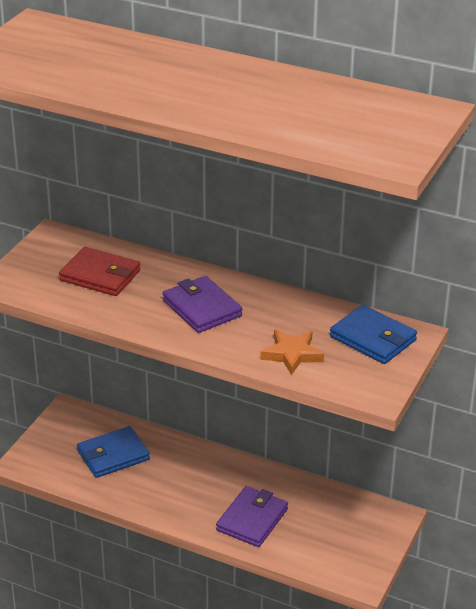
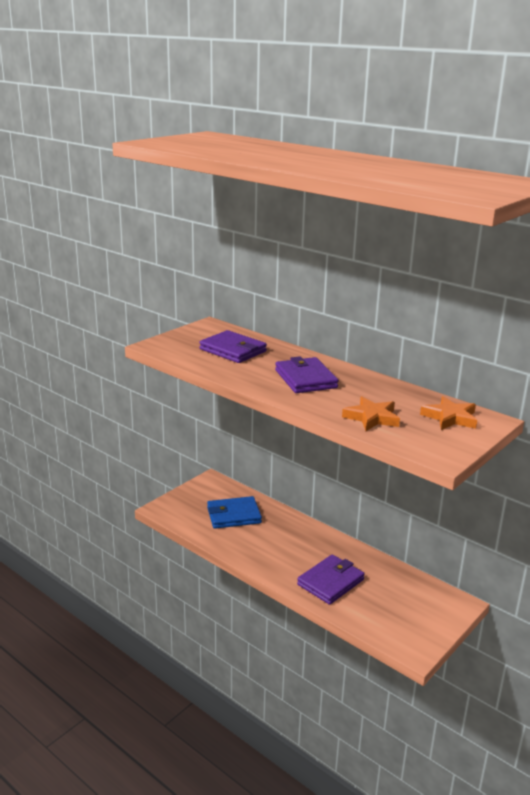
camera: 15 degrees right, 10 degrees down
red wallet [59,247,141,296] -> purple wallet [199,330,267,363]
blue wallet [330,305,417,364] -> orange star [420,396,477,430]

